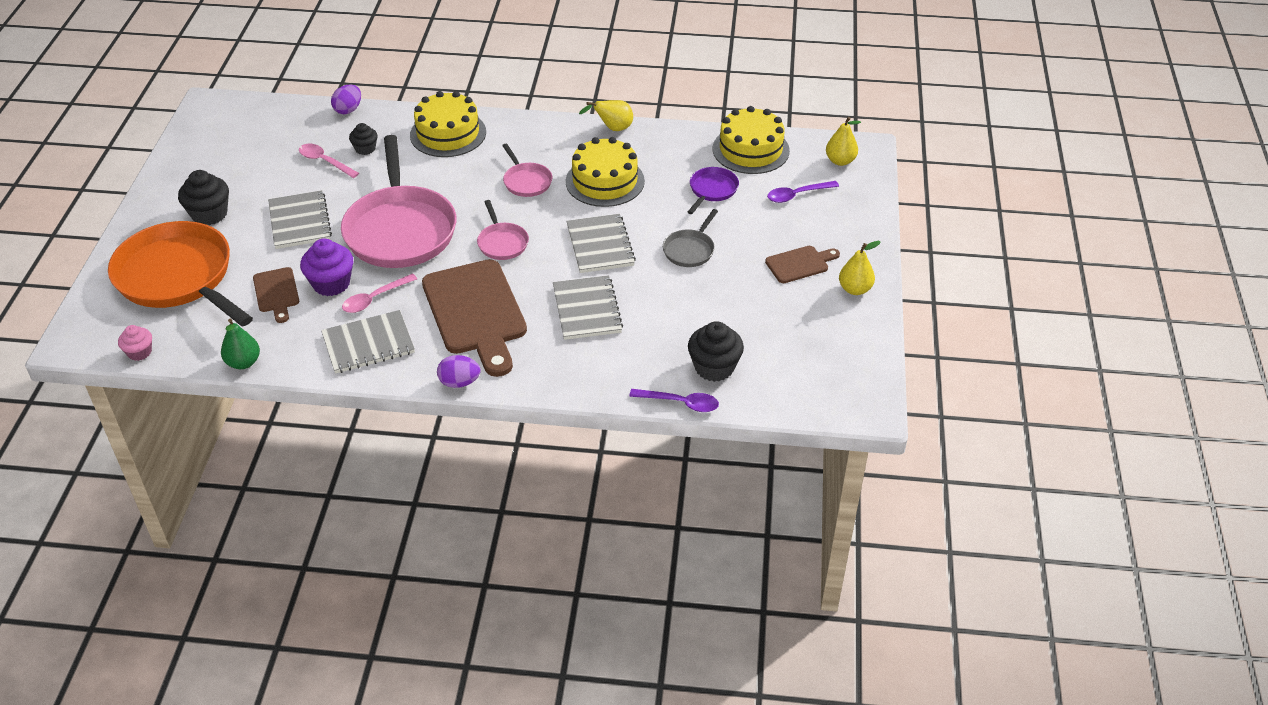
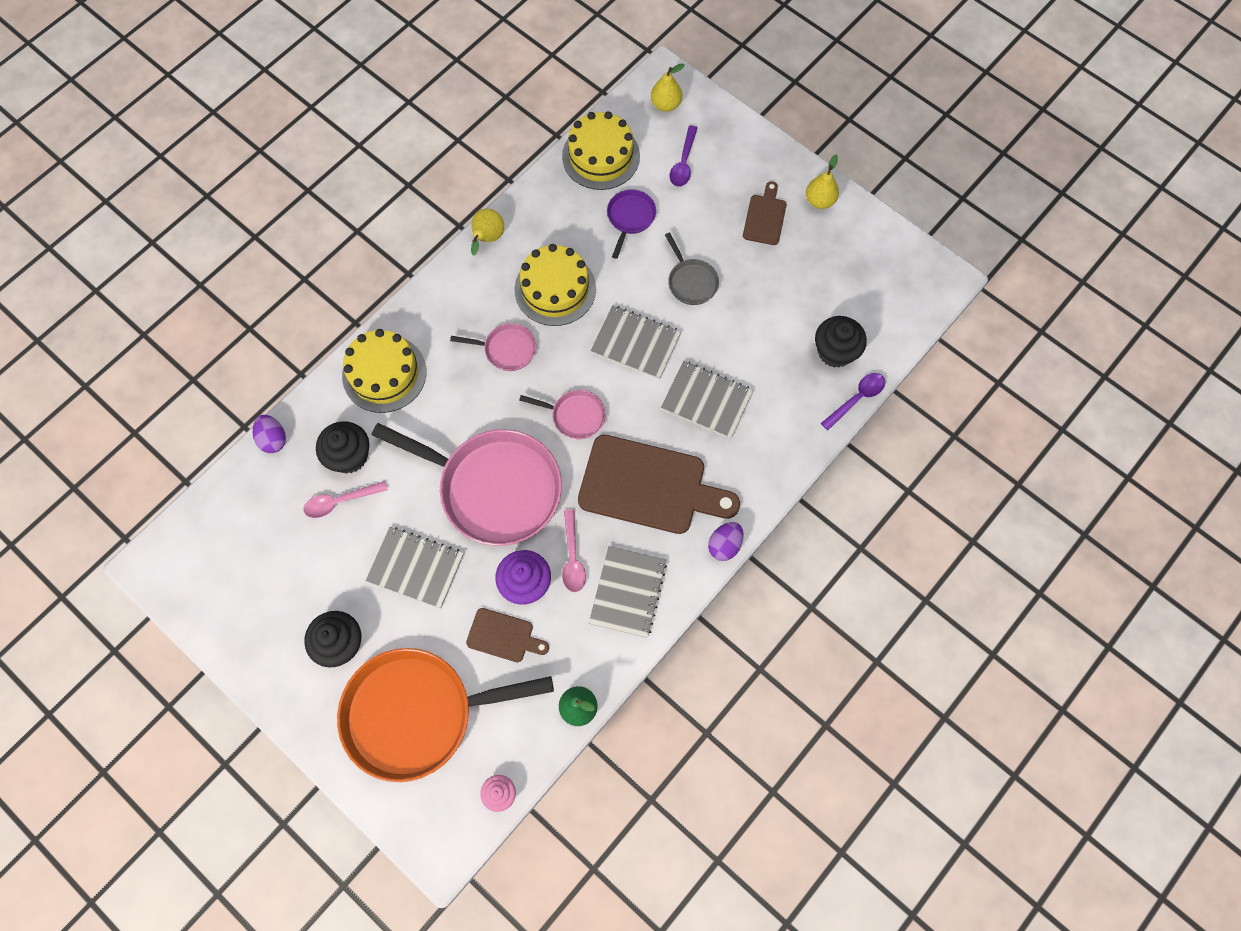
camera: 55 degrees left, 25 degrees up
black cupcake [349,123,378,155] -> black cupcake [316,421,369,474], size x1.66
purple pan [688,167,739,214] -> purple pan turned 45 degrees clockwise [607,189,656,259]

